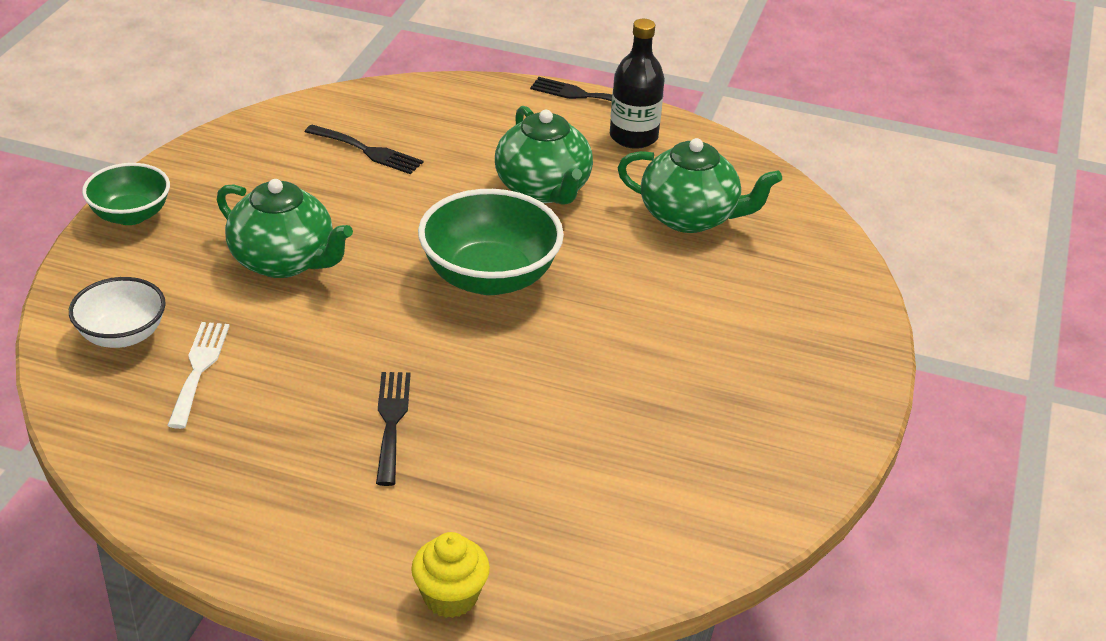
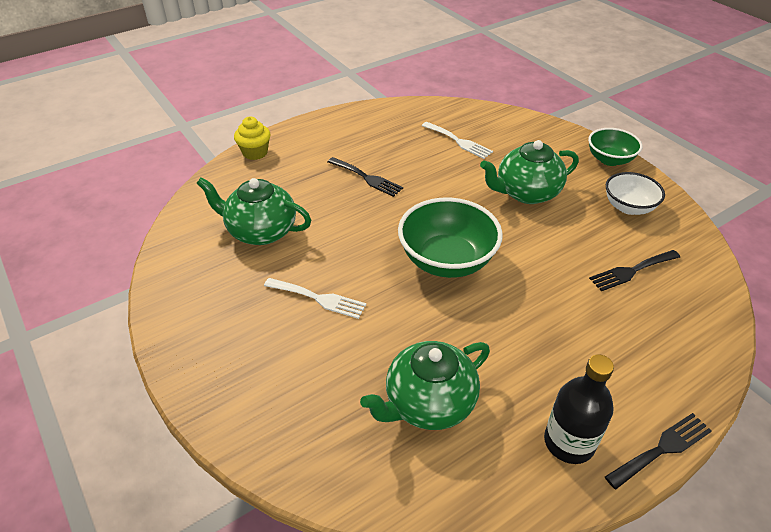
camera: 130 degrees right, 5 degrees up
white bowl [69,277,166,348] -> white bowl moved to [606,172,665,215]
green teapot [495,106,593,205] -> green teapot moved to [196,177,311,245]
none -> white fork [264,278,366,319]

